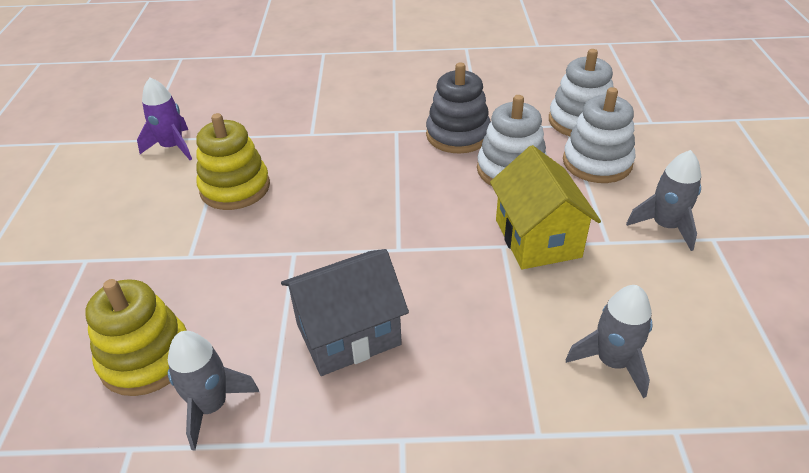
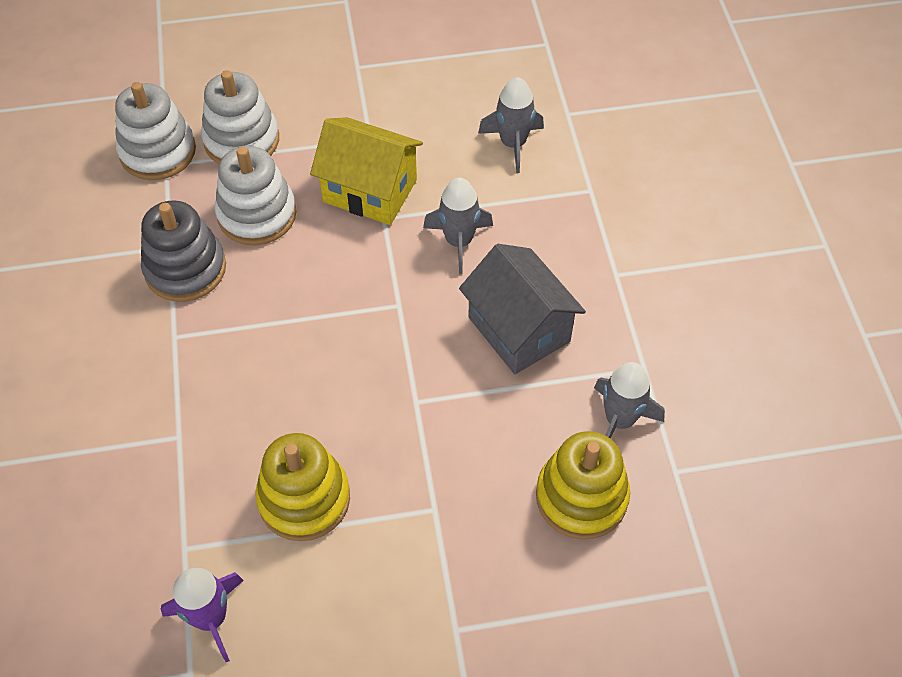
camera: 100 degrees left, 15 degrees up
yellow house [490,145,601,269] -> yellow house turned 45 degrees clockwise [310,117,423,225]
grey rocket [626,150,701,251] -> grey rocket moved to [423,178,493,275]

